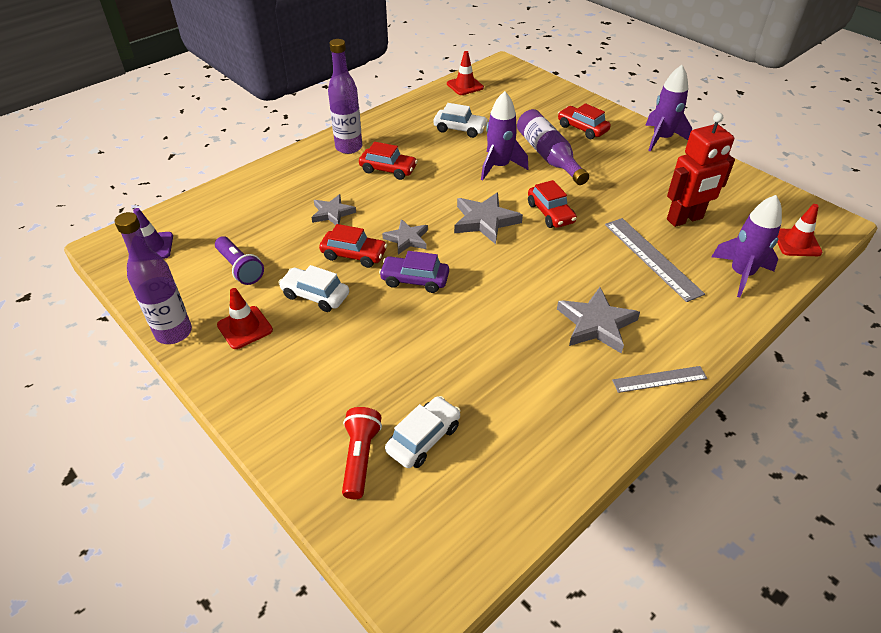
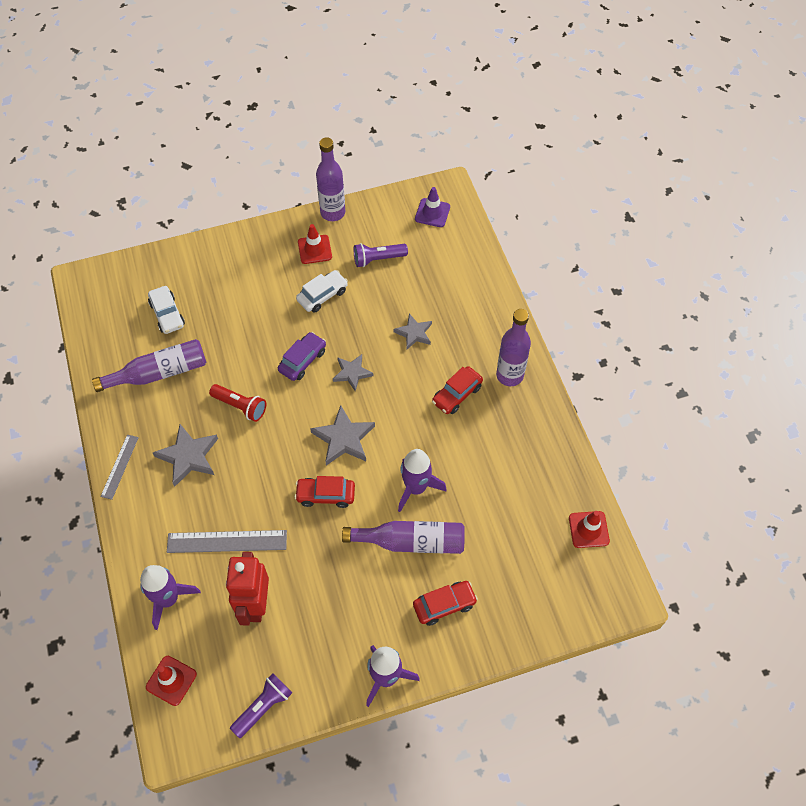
camera: 115 degrees right, 15 degrees up
red car [319,224,387,268] -> none
red flashlight [342,407,382,499] -> red flashlight moved to [209,384,266,422]
white car [433,103,488,138] -> none
none -> purple bottle [92,339,206,392]
none -> purple flashlight [230,673,292,738]

